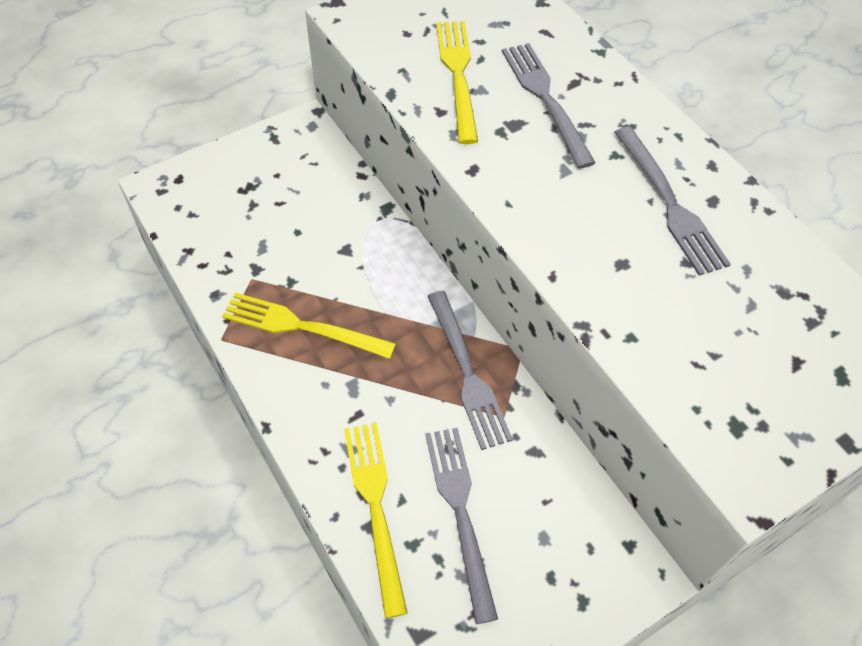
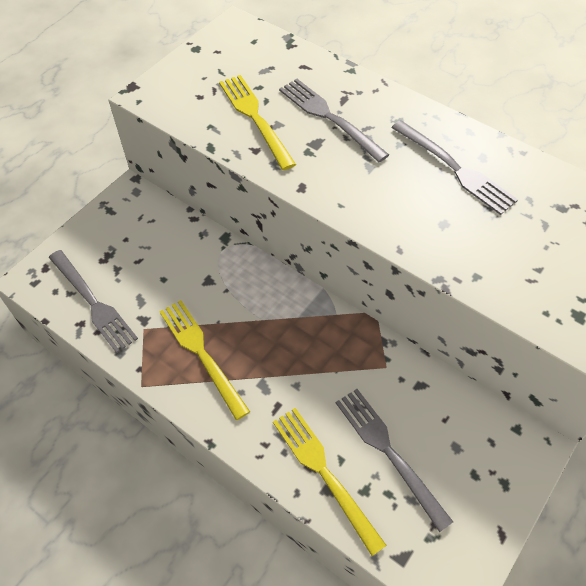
camera: 20 degrees left, 0 degrees up
yellow fork [222,293,396,359] -> yellow fork turned 60 degrees clockwise [159,300,250,420]
grey fork [428,291,513,450] -> grey fork moved to [49,250,138,353]

